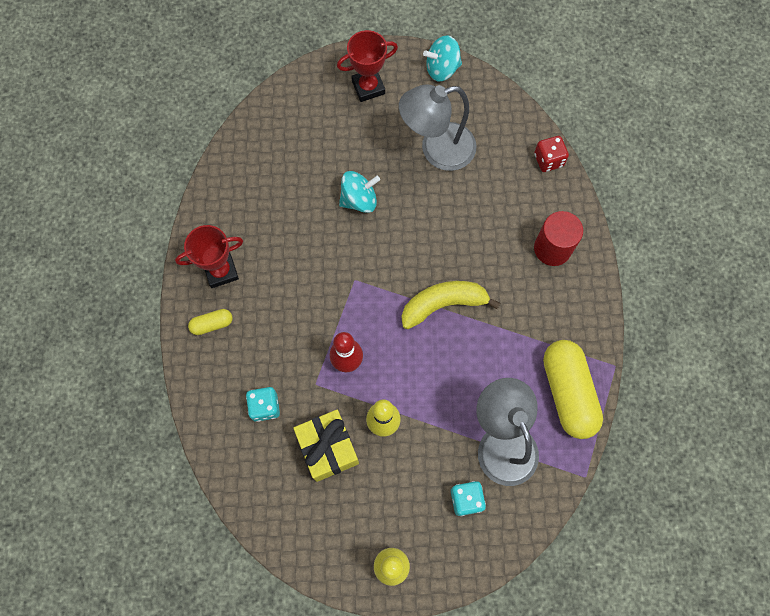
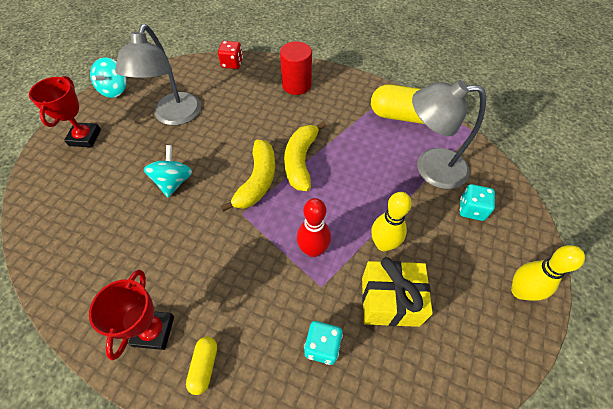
camera: 65 degrees left, 15 degrees down
none -> yellow banana [220,140,275,212]

